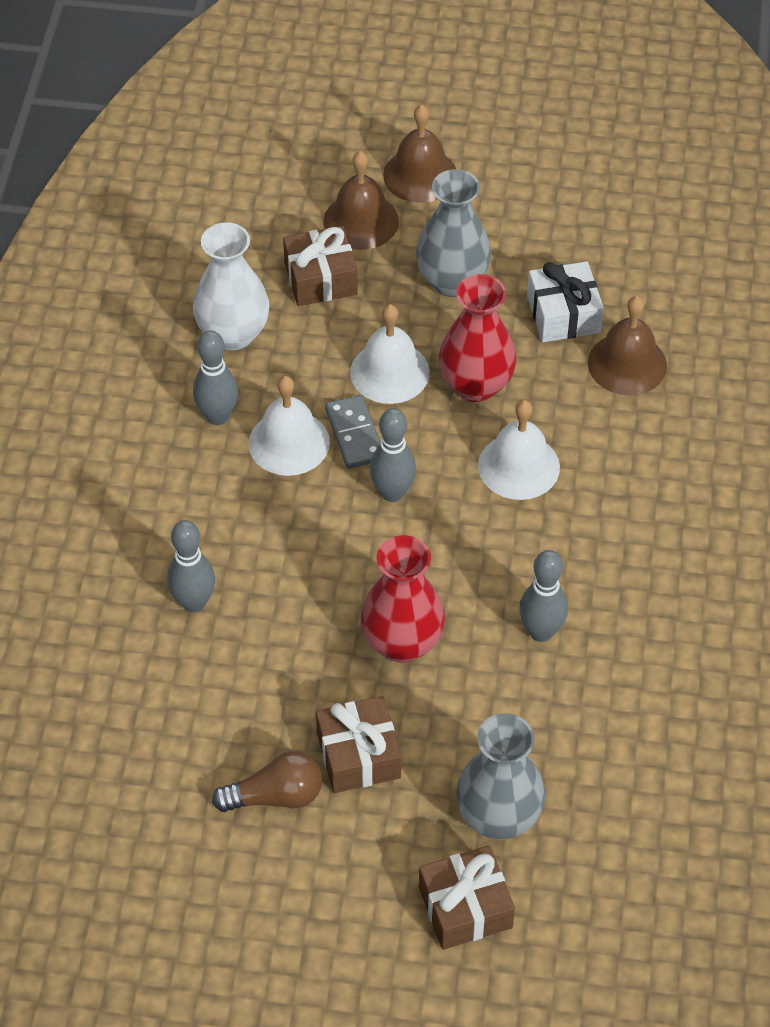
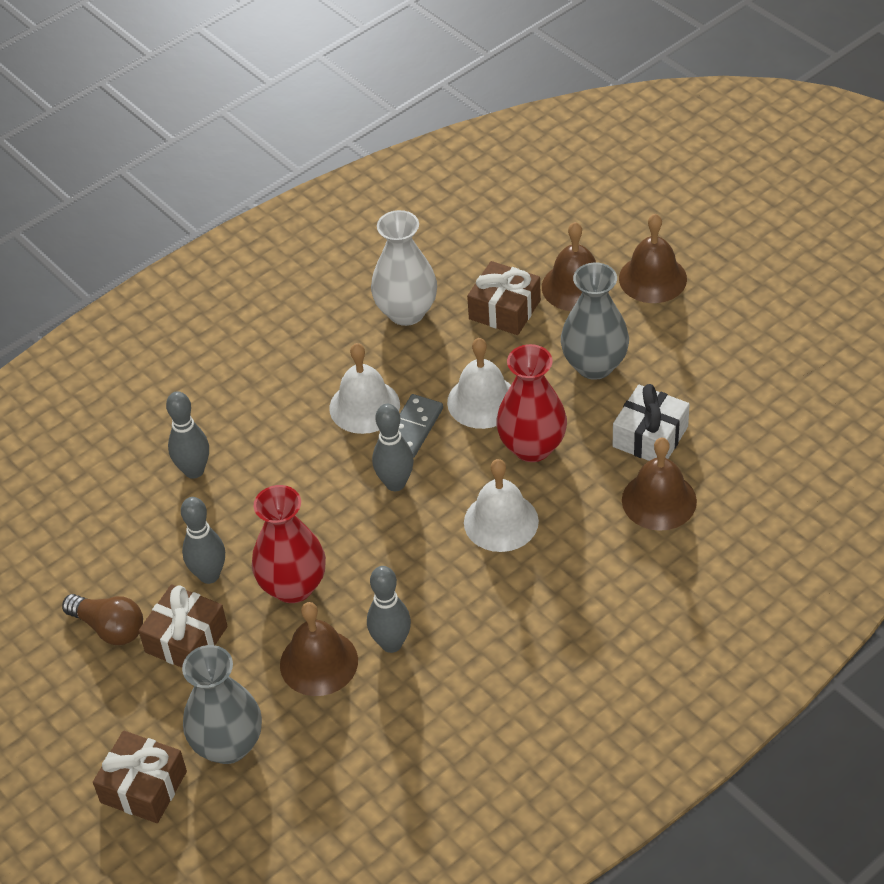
camera: 45 degrees right, 5 degrees down
grey bowling pin [193,330,238,425] -> grey bowling pin moved to [181,497,225,584]
none -> brown bell [280,602,358,696]

